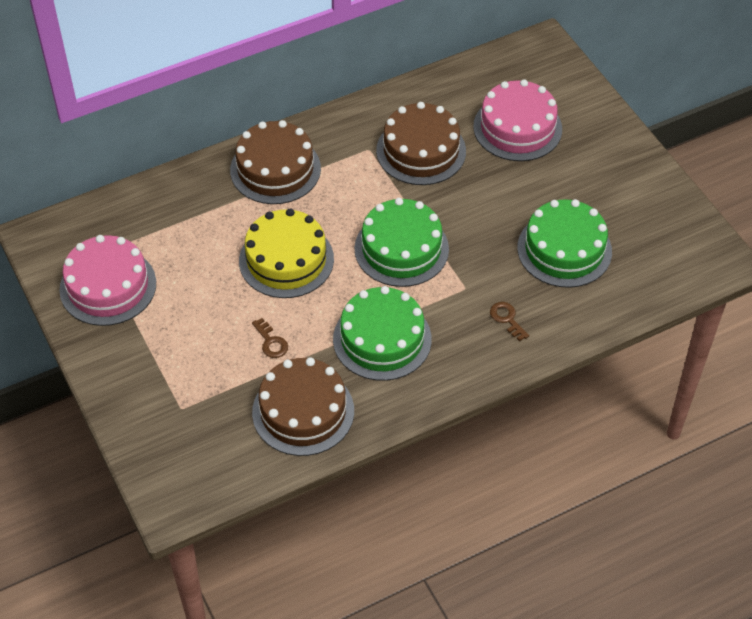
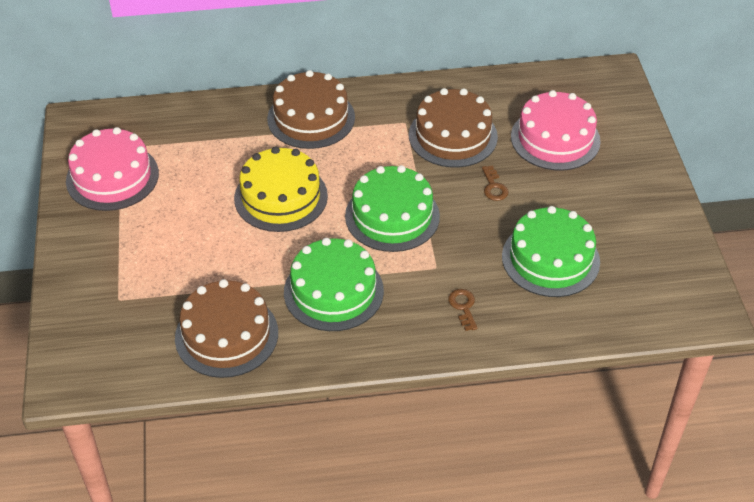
camera: 20 degrees right, 5 degrees down
brown key [252,318,288,358] -> brown key moved to [482,165,508,201]

